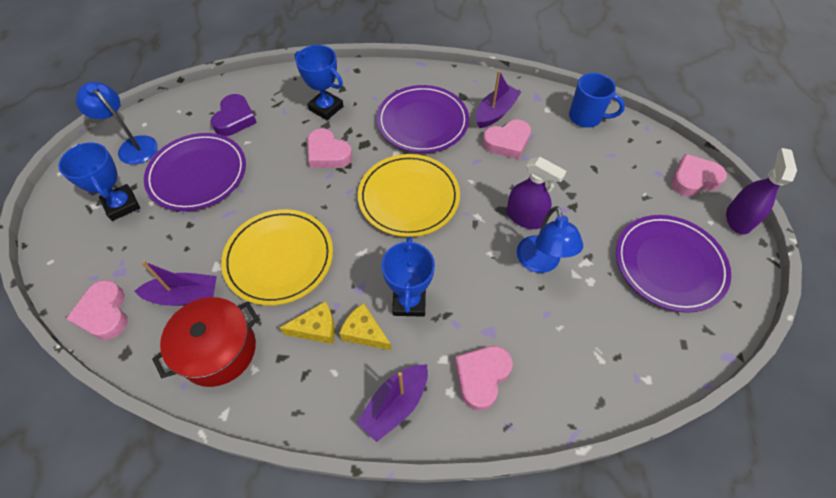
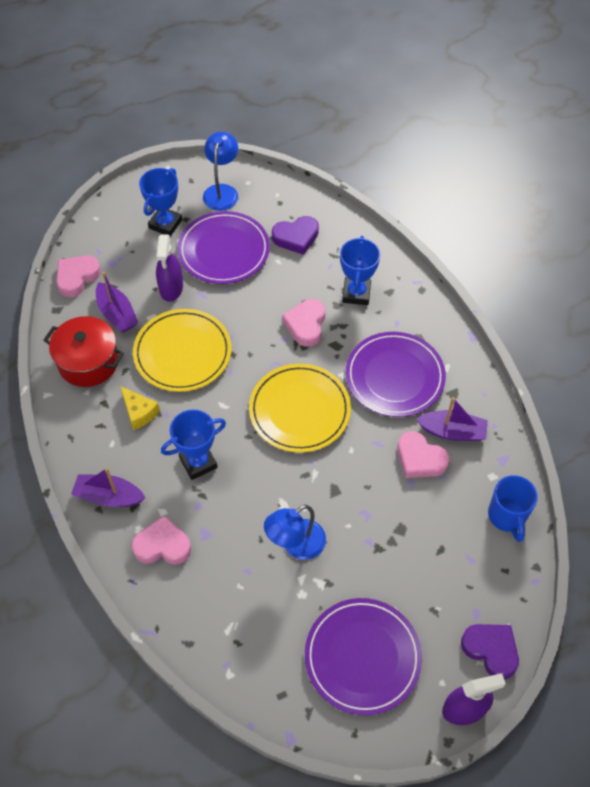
camera: 60 degrees right, 0 degrees up
yellow cheese [339,303,392,351] -> none
purple spray bottle [507,157,567,229] -> purple spray bottle moved to [156,234,183,302]
pink heart [671,154,727,196] -> purple heart [461,624,519,680]

